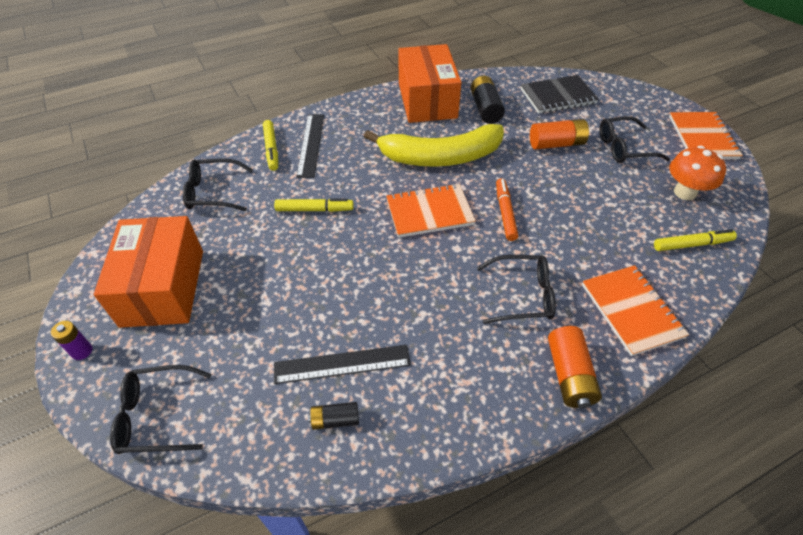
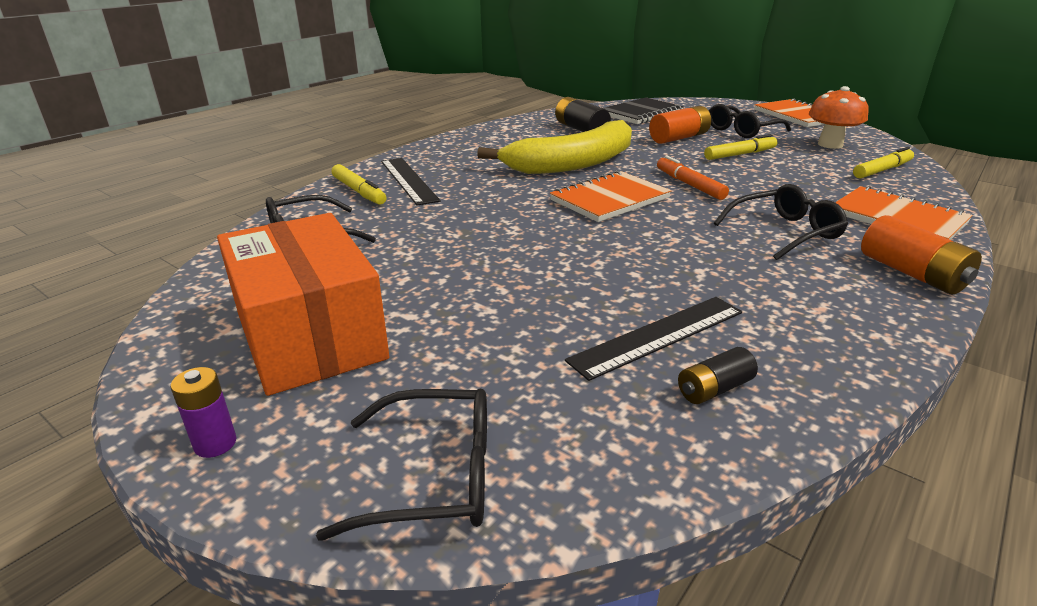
camera: 25 degrees left, 20 degrees down
black glasses [110,365,212,454] -> black glasses turned 150 degrees counterclockwise [316,388,487,541]
yellow marker [274,198,354,212] -> yellow marker moved to [704,134,777,160]
orange box [398,44,461,123] -> none

